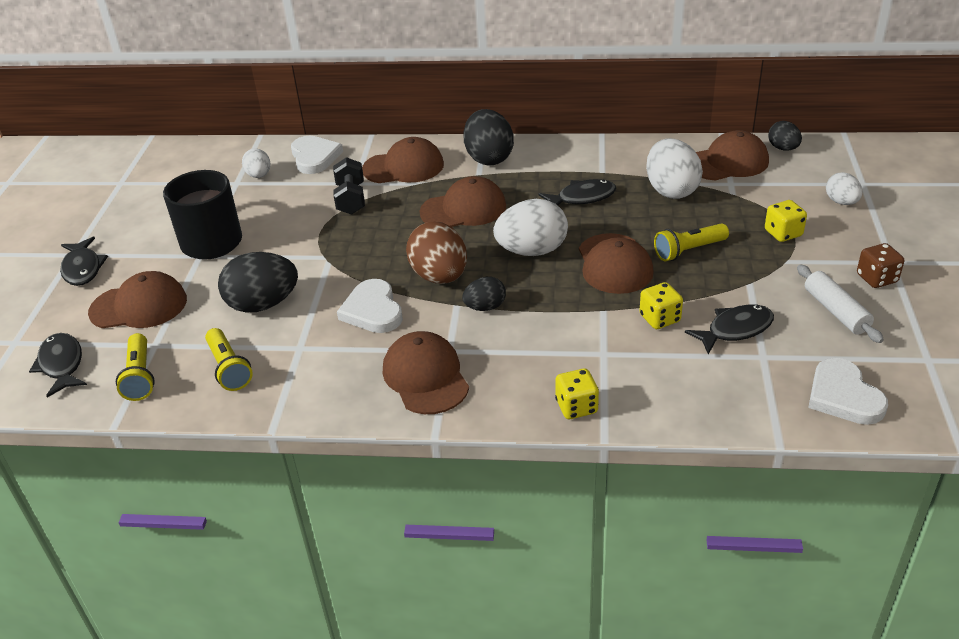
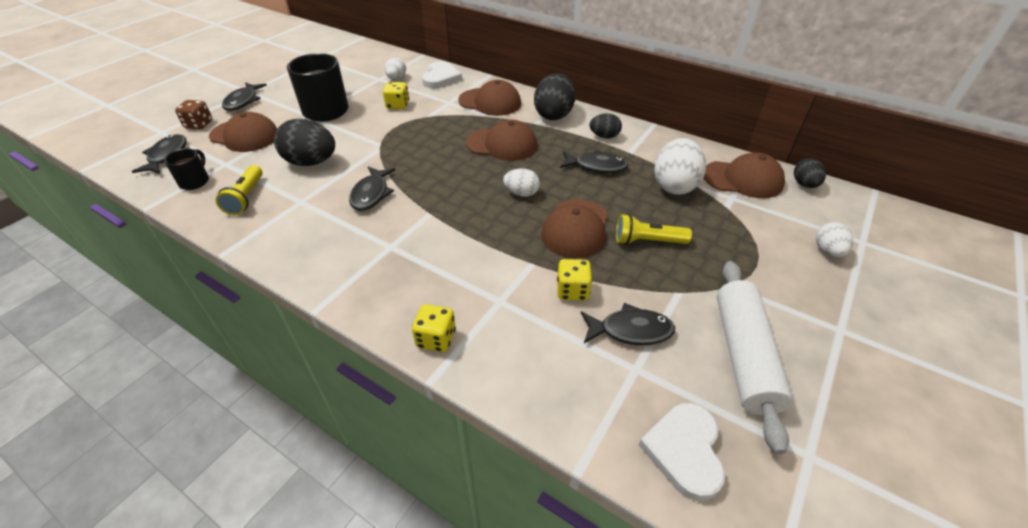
camera: 25 degrees right, 5 degrees up
yellow flashlight [116,333,155,401] -> black mug [164,149,209,190]
black dumbbell [333,157,365,215] -> none
white heart [337,279,403,333] -> black fish [349,167,395,211]
brown cap [383,331,469,414] -> none
brown egg [406,221,467,284] -> none
black egg [462,277,506,311] -> black egg moved to [590,113,622,138]
white egg [493,199,568,256] -> white egg [503,169,540,197], size x0.56
yellow dice [765,200,807,242] -> yellow dice moved to [383,82,409,110]
white rolling pin [797,265,884,343] -> white rolling pin [717,261,793,454], size x1.61
brown dice [857,243,904,288] -> brown dice moved to [175,100,212,129]

